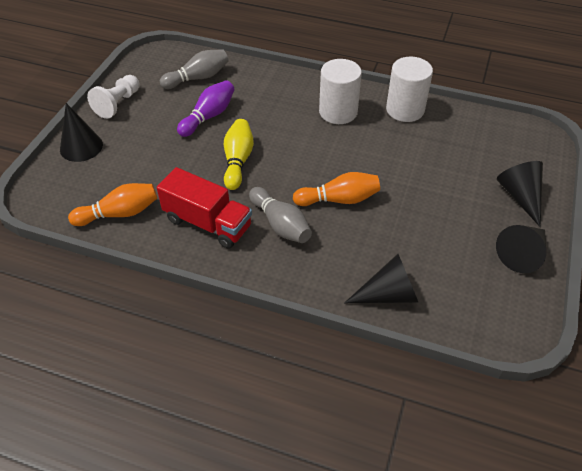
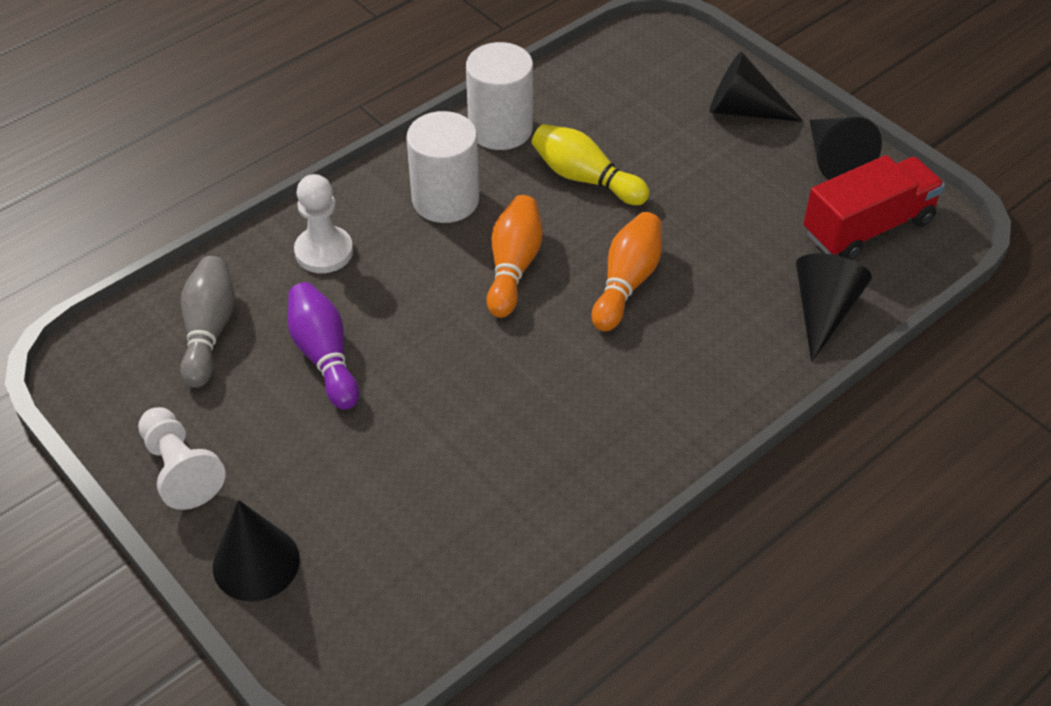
camera: 60 degrees left, 0 degrees up
orange bowling pin [68,183,158,226] -> orange bowling pin moved to [486,195,542,318]
red truck [157,167,252,248] -> red truck moved to [803,155,945,260]
yellow bowling pin [224,119,254,190] -> yellow bowling pin moved to [531,124,650,205]
grey bowling pin [249,187,312,243] -> none
none -> white pawn [294,174,353,273]

